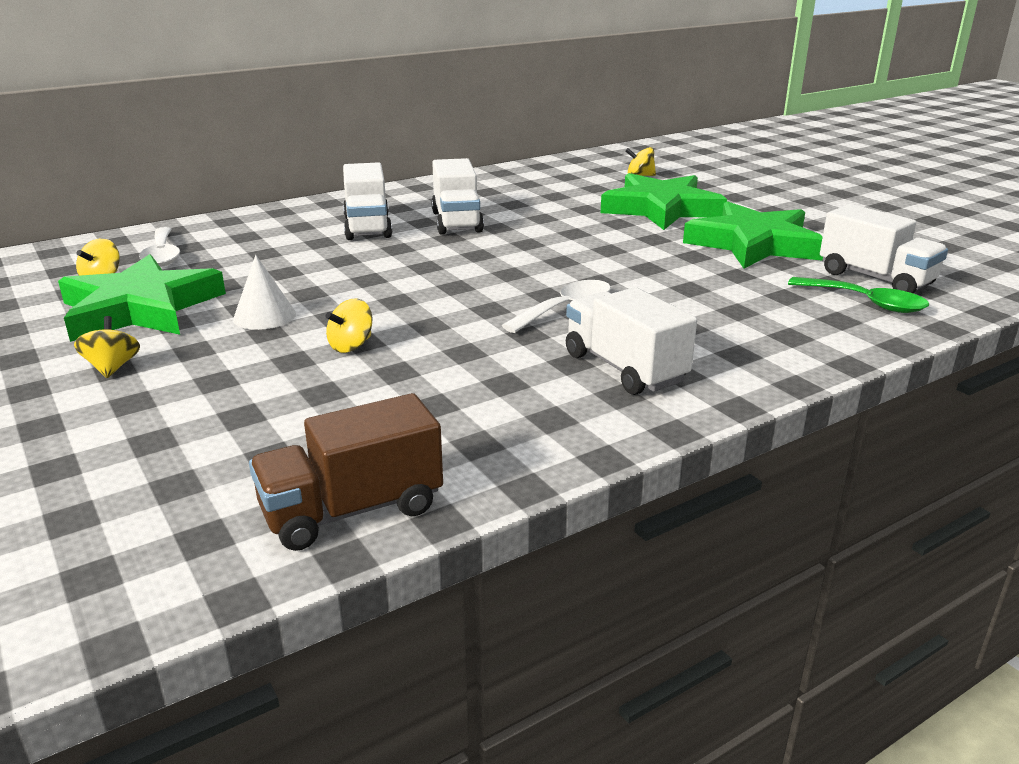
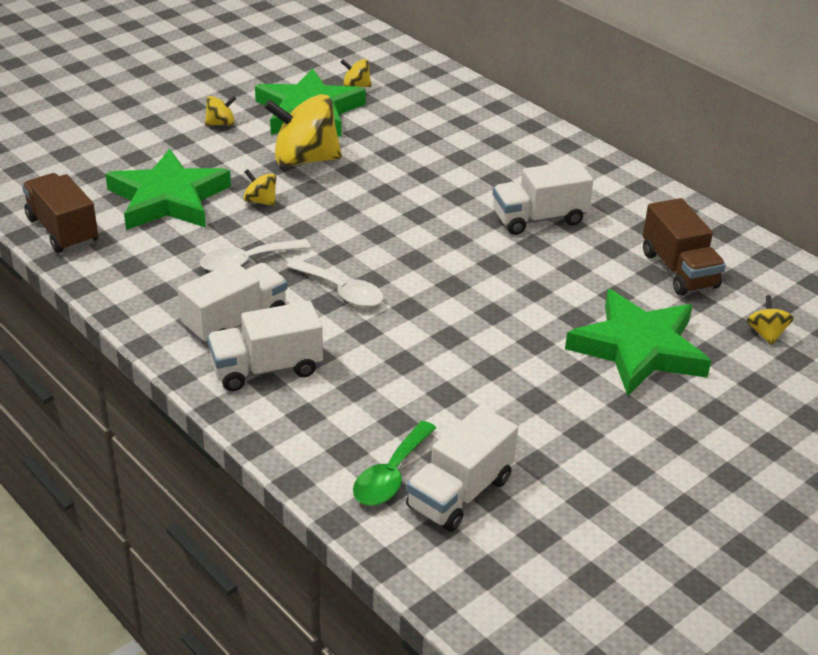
camera: 80 degrees right, 10 degrees up
white spoon [139,227,180,267] -> white spoon moved to [200,239,311,272]
white cone [233,255,296,330] -> yellow spinning top [264,94,342,167]
white truck [343,162,392,240] -> white truck moved to [207,301,323,391]
green star [683,201,823,269] -> green star moved to [105,149,231,230]
none -> brown truck [643,198,726,295]

